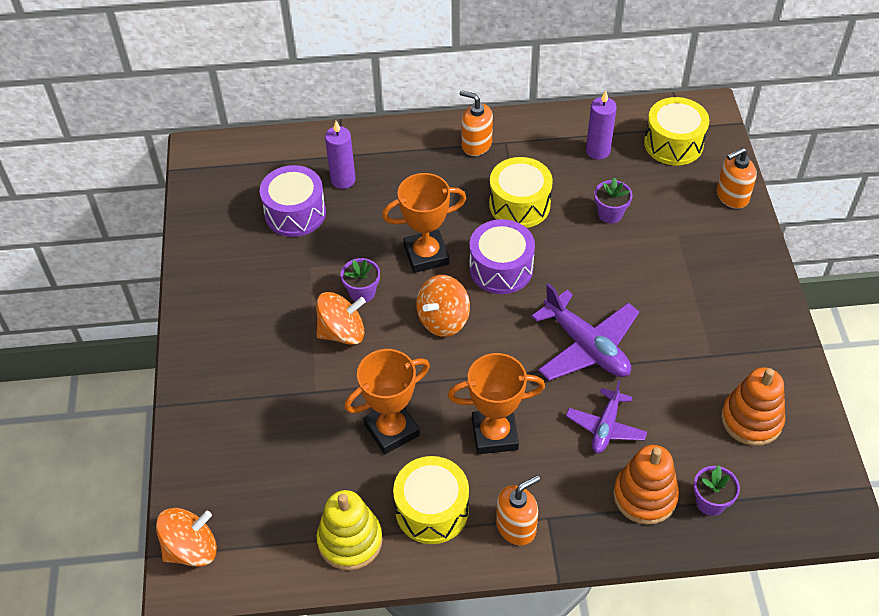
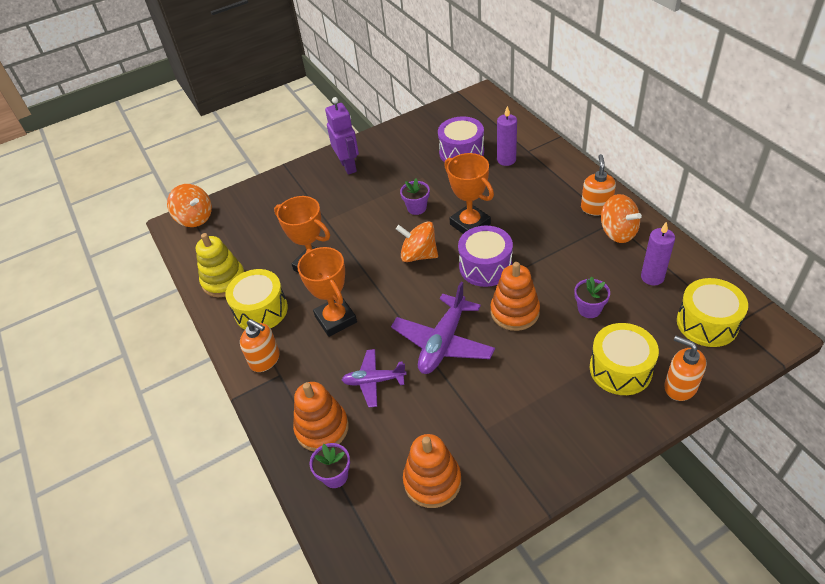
camera: 70 degrees right, 5 degrees down
orange spinning top [316,292,366,345] -> orange spinning top moved to [601,194,642,243]
yellow drum [489,157,553,228] -> yellow drum moved to [590,323,659,395]
none -> purple robot [325,97,359,175]
none -> orange stacking toy [491,262,540,331]

